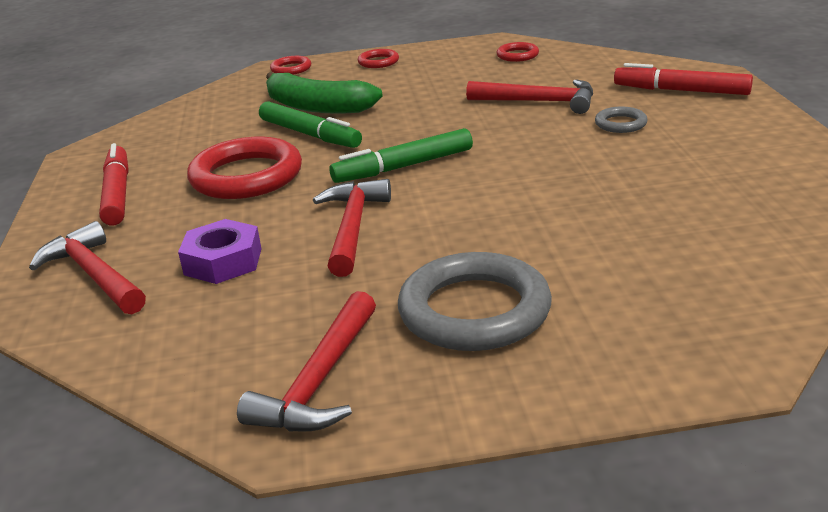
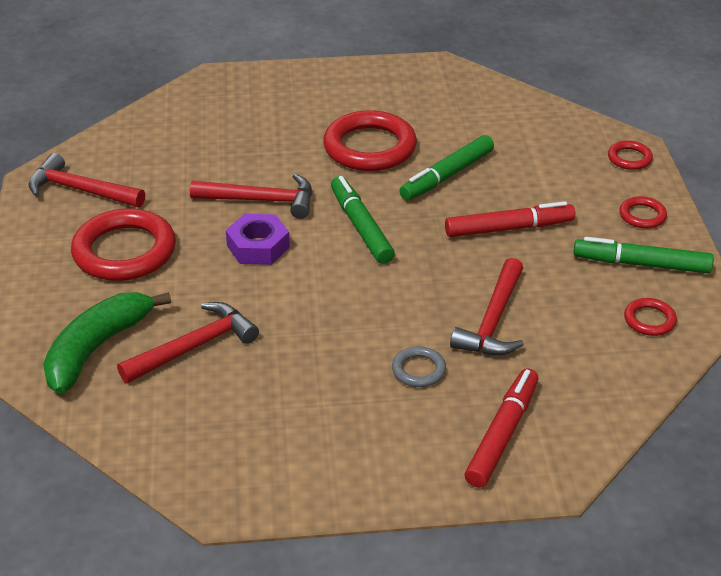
camera: 90 degrees right, 10 degrees up
red hammer [29,221,146,314] -> red hammer moved to [117,302,259,383]
red marker [99,143,129,225] -> red marker moved to [445,201,575,237]
purple nut [178,219,261,284] -> purple nut moved to [226,214,290,265]
green banana [266,72,383,114] -> green banana moved to [43,292,171,394]
grey ring [398,252,552,351] -> red ring [71,208,176,281]
none -> green marker [573,237,714,273]

